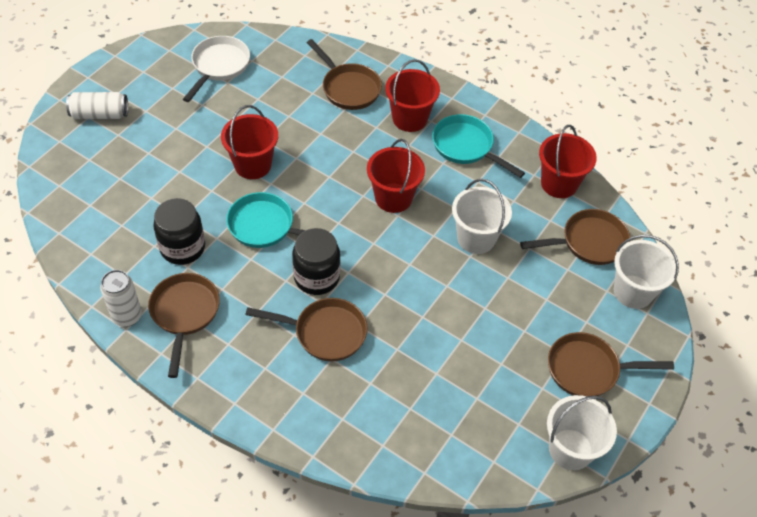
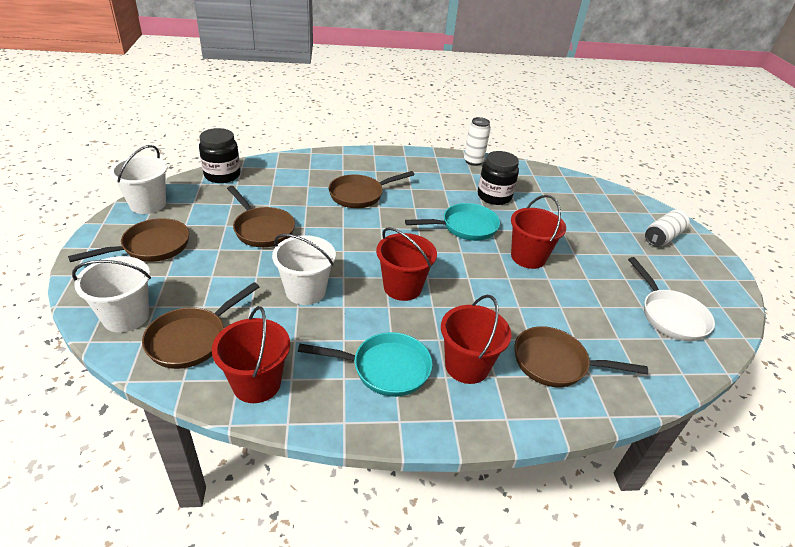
camera: 140 degrees right, 15 degrees down
brown pan [148,273,220,378] -> brown pan moved to [227,186,295,247]
black jar [292,228,340,295] -> black jar moved to [199,128,241,183]

